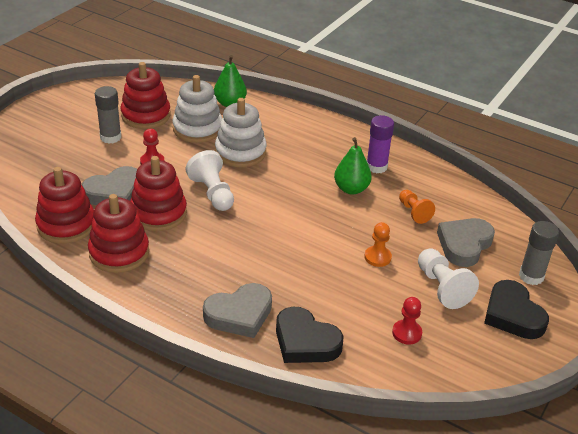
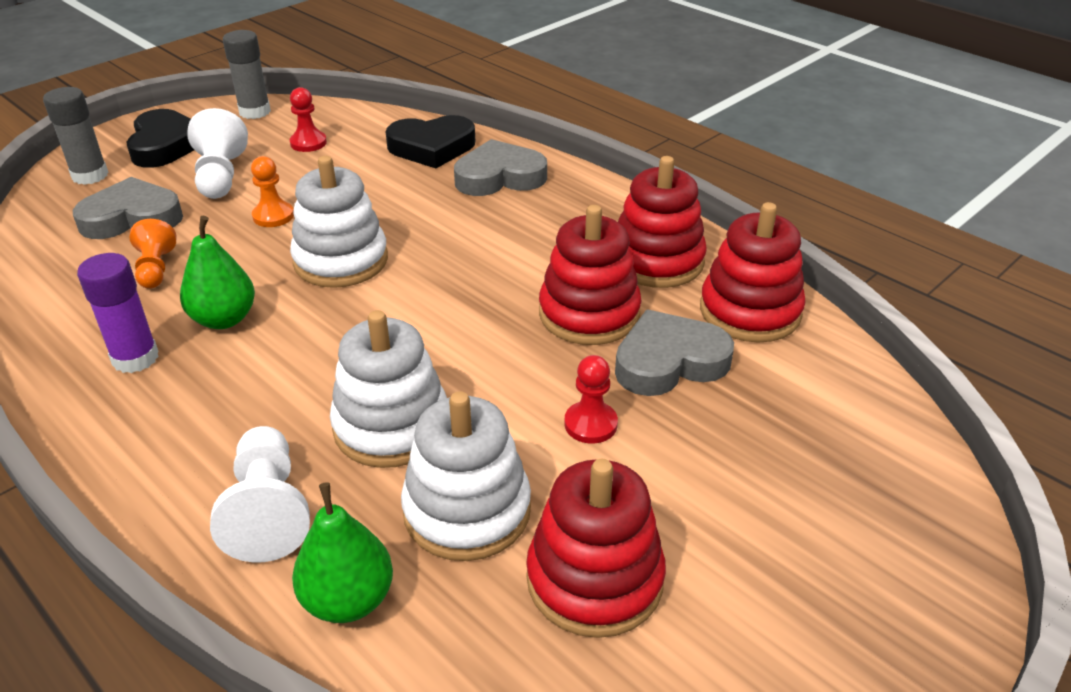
camera: 165 degrees left, 0 degrees up
grey glue stick [95,86,121,144] -> grey glue stick moved to [223,30,271,119]
white pawn [186,150,234,211] -> white pawn moved to [210,426,310,562]
black heart [276,307,343,363] -> black heart turned 120 degrees clockwise [386,115,475,168]
grey heart [437,218,495,267] -> grey heart turned 150 degrees counterclockwise [73,177,183,239]
none -> white stacking toy [290,156,388,288]

